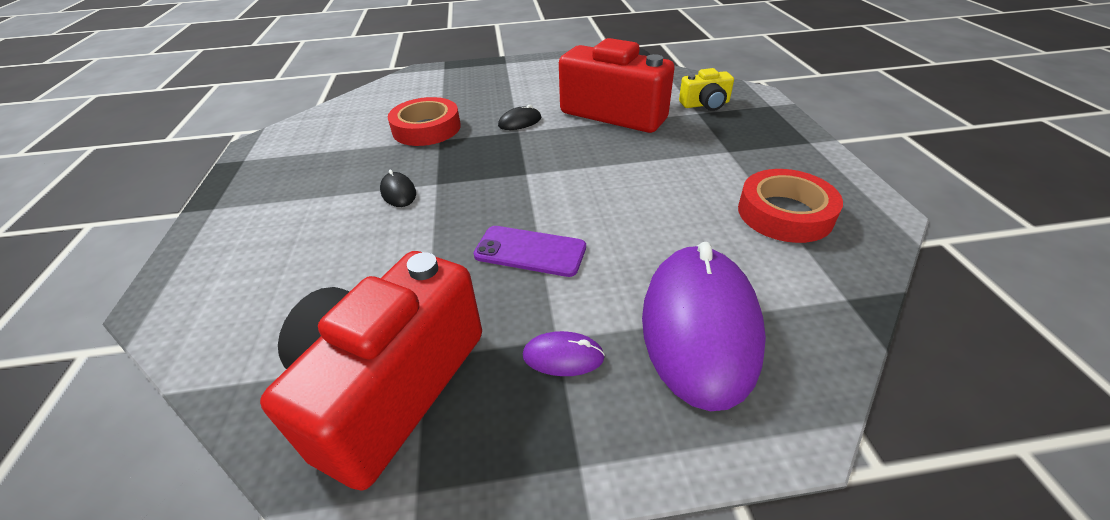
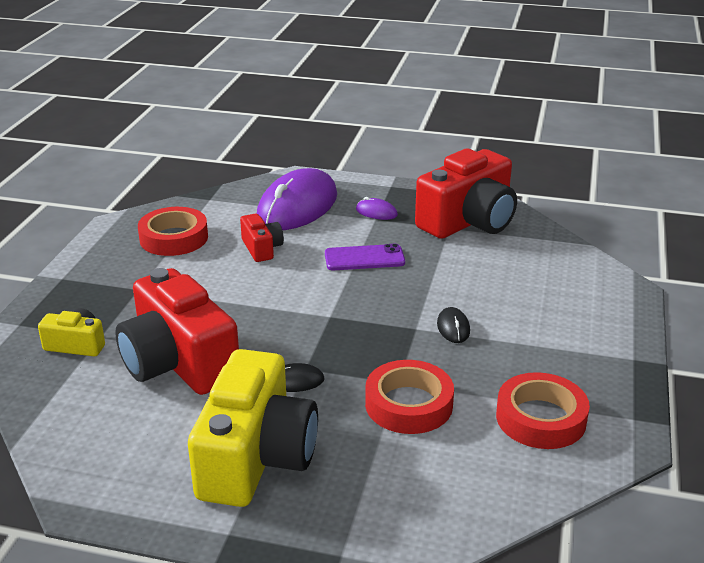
camera: 160 degrees left, 10 degrees down
purple phone [474,226,586,277] -> purple phone turned 45 degrees counterclockwise [325,244,405,270]
none -> yellow camera [188,349,318,507]
none -> red camera [240,214,284,262]
none -> red tape [496,372,590,449]

